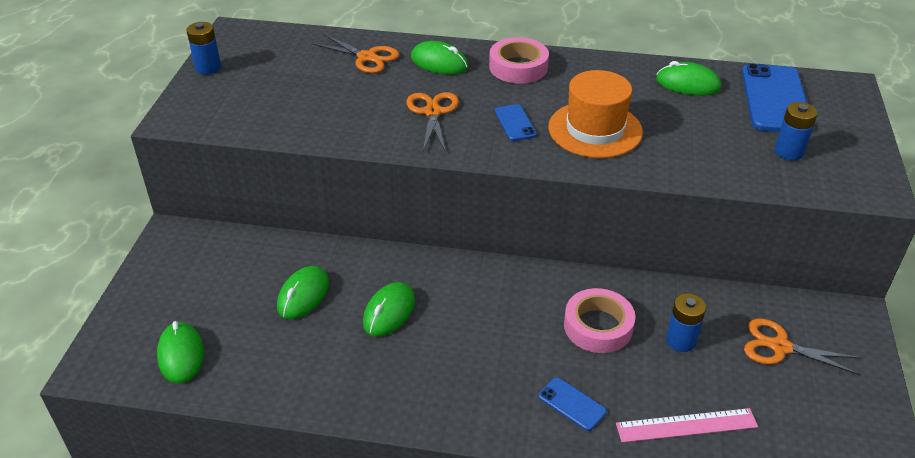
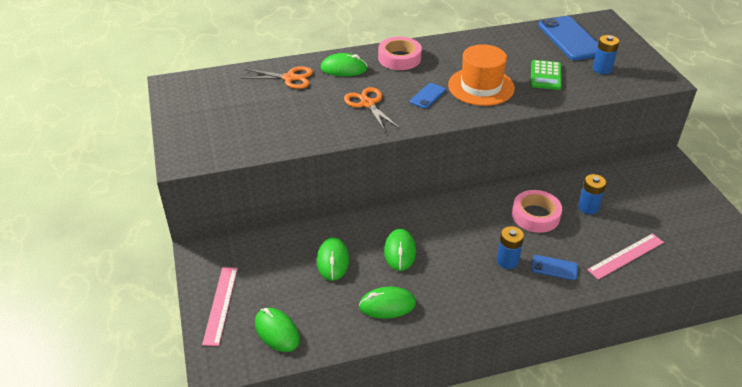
camera: 25 degrees left, 0 degrees up
blue battery [186,22,221,75] -> blue battery moved to [497,226,524,269]
blue phone [495,104,537,141] -> blue phone turned 75 degrees clockwise [410,83,446,109]
green mouse [656,61,721,96] -> green mouse moved to [359,287,416,319]
orange scissors [744,319,861,375] -> none
none -> pink ruler [202,267,238,346]
none -> green calculator [531,60,562,90]

